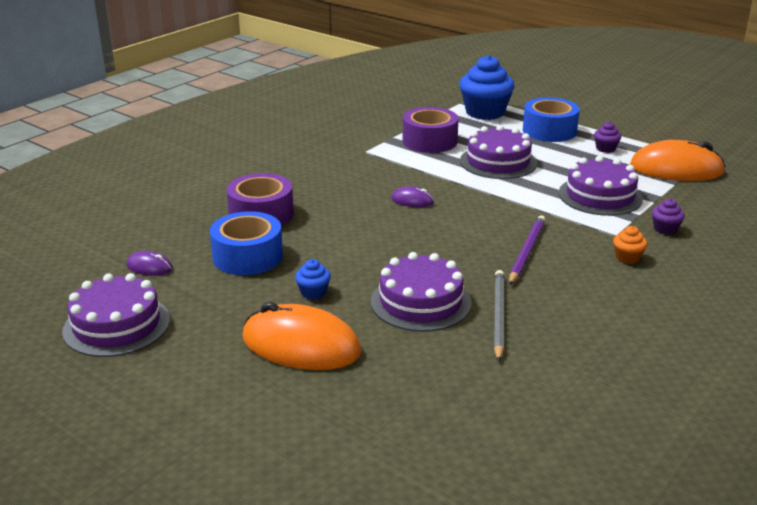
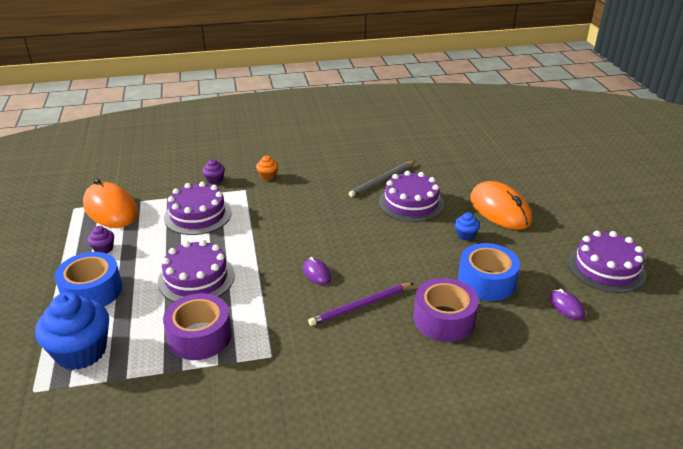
camera: 140 degrees left, 5 degrees up
purple pencil [509,216,546,285] -> purple pencil moved to [308,283,413,326]

